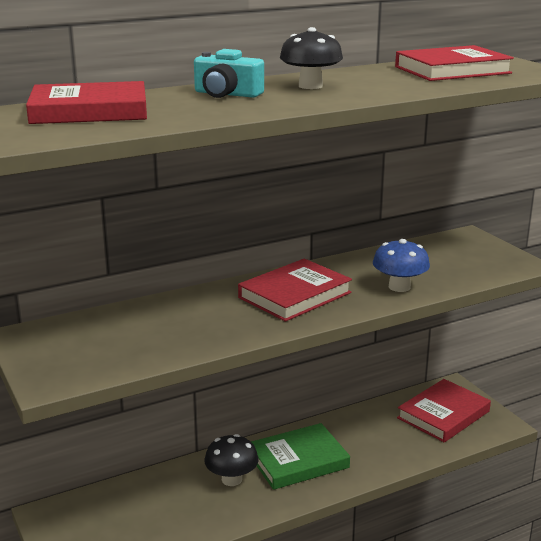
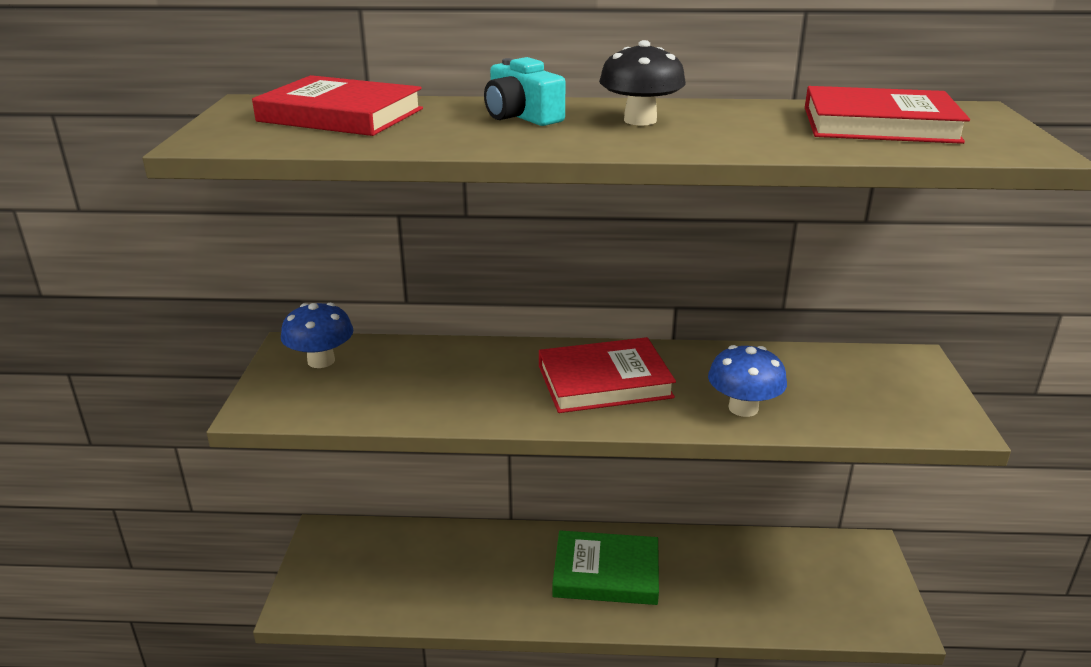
camera: 30 degrees right, 5 degrees up
black mushroom [205,434,259,486] -> none
red book [397,379,491,442] -> none
none -> blue mushroom [281,303,354,368]

